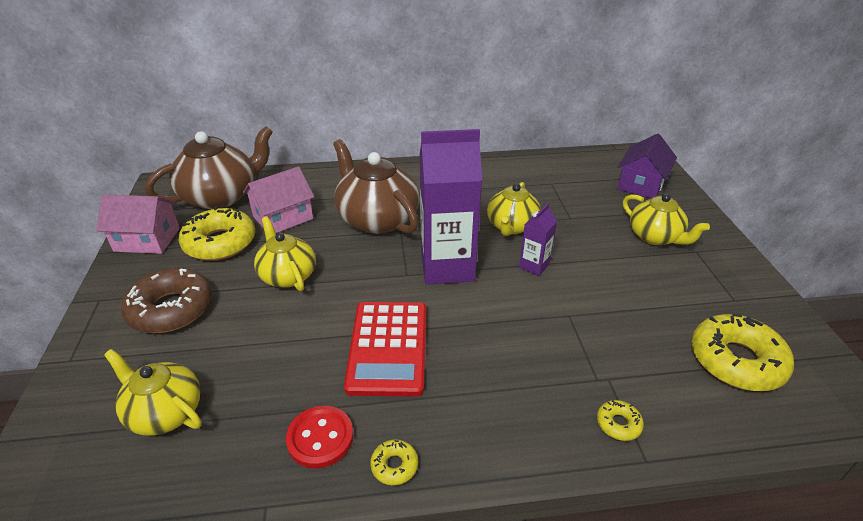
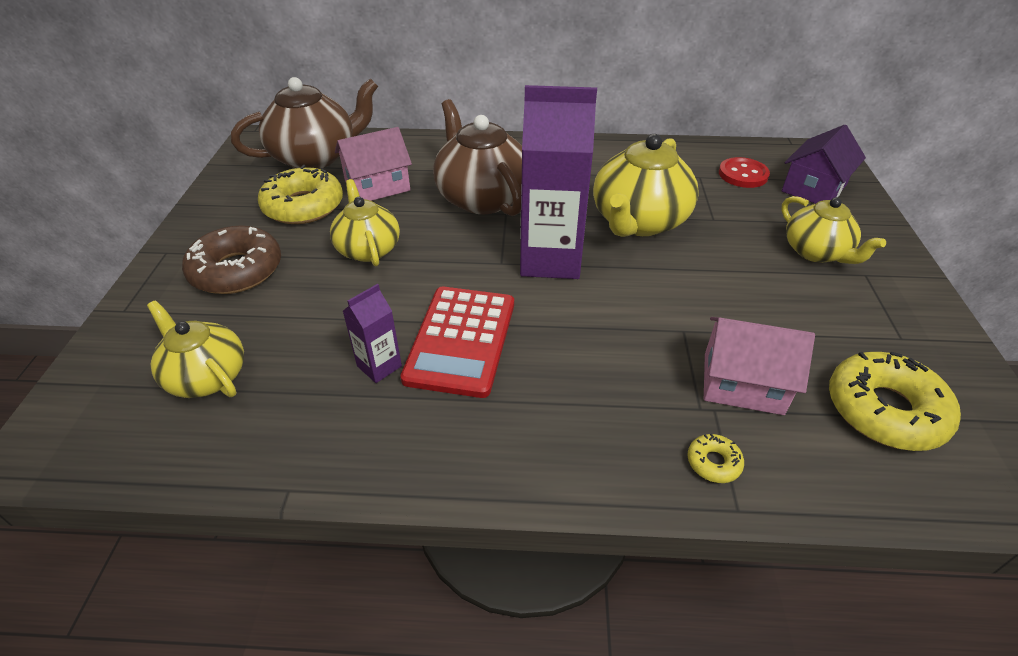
camera: 10 degrees right, 5 degrees up
pink house [96,194,180,254] -> pink house moved to [704,317,815,415]
red button [286,406,354,468] -> red button moved to [719,157,770,188]
yellow donut [370,439,418,485] -> none
yellow teapot [487,182,541,236] -> yellow teapot [593,134,699,237], size x1.58
purple carton [519,203,557,276] -> purple carton moved to [343,284,402,383]

